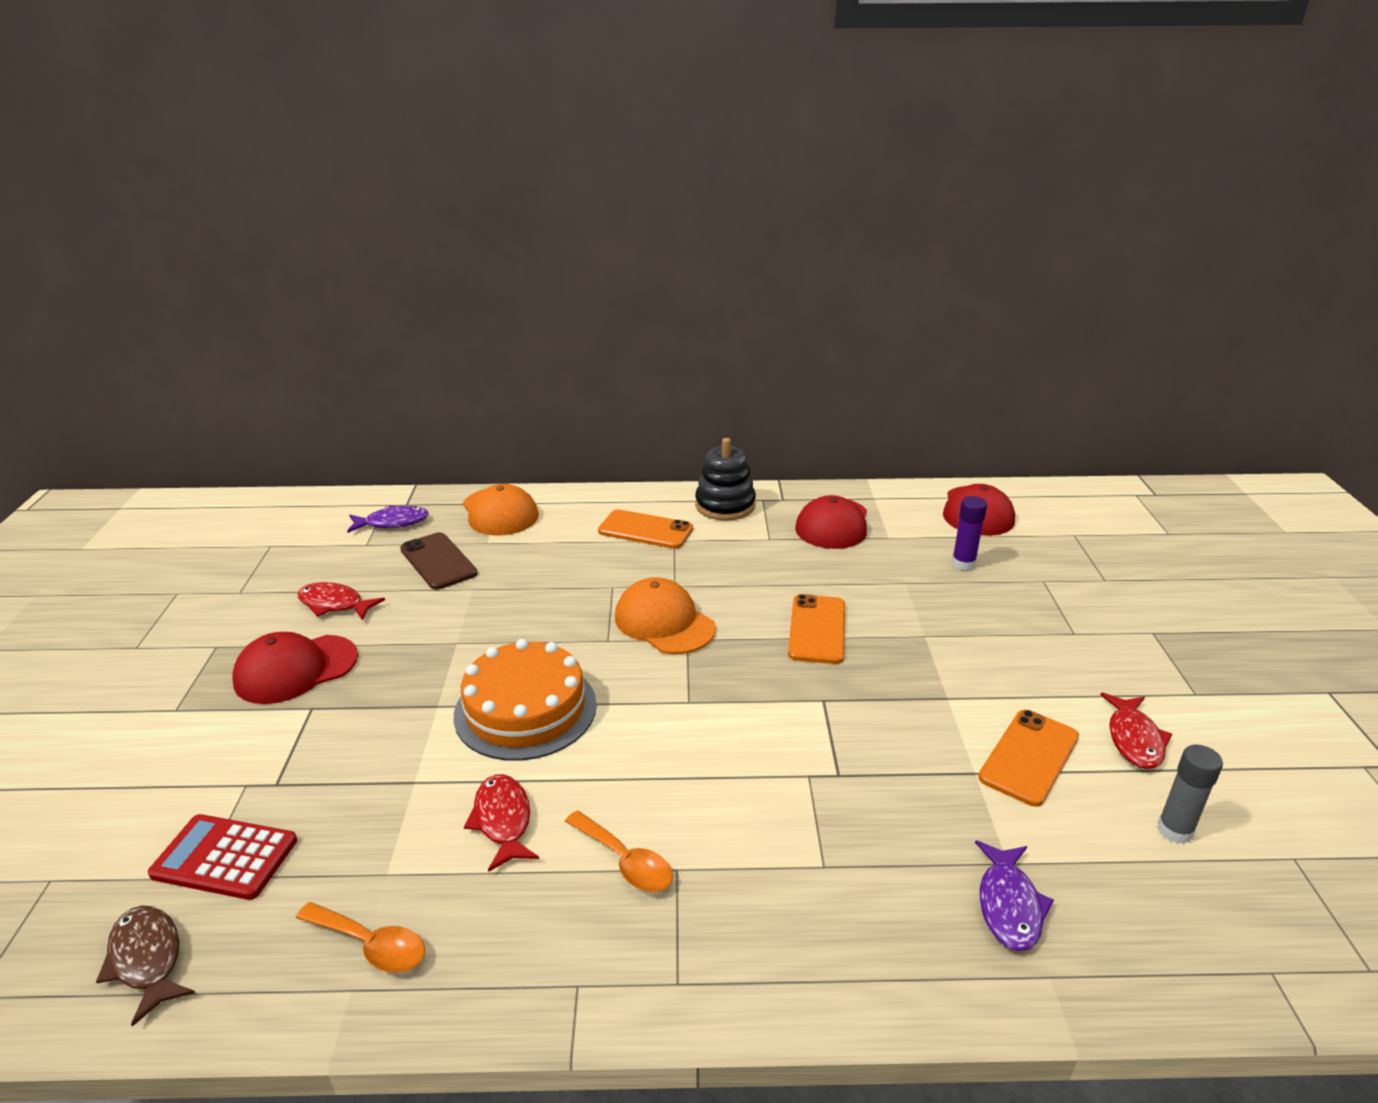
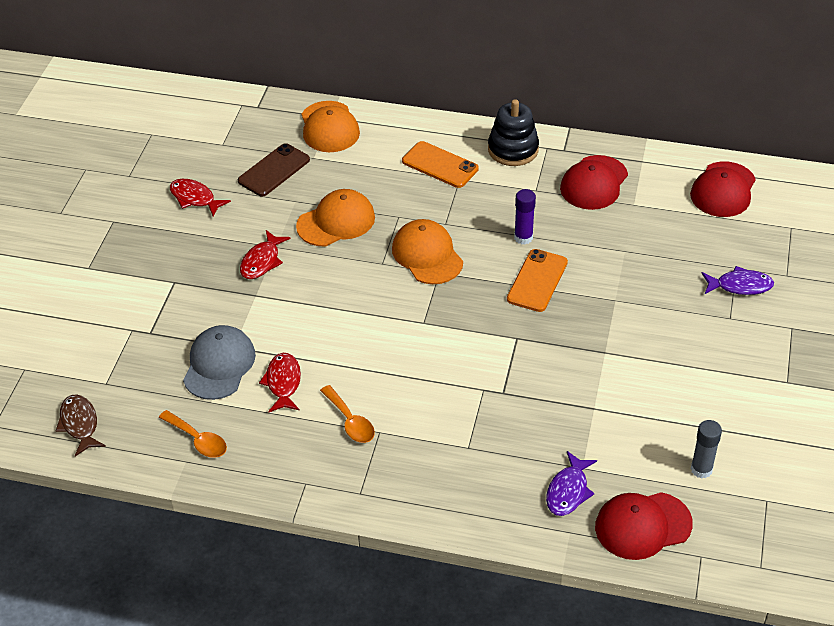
camera: 15 degrees right, 15 degrees up
red calculator [148,814,297,900] -> none
red cap [232,632,358,704] -> red cap moved to [595,492,693,560]
purple fish [347,505,429,533] -> purple fish moved to [701,266,774,295]
brown phone [400,532,478,590] -> brown phone turned 60 degrees clockwise [238,143,310,197]
orange cake [454,639,597,761] -> none
purple glue stick [952,496,987,570] -> purple glue stick moved to [514,189,536,245]
orange phone [978,710,1079,807] -> none
red fish [1100,692,1172,769] -> red fish moved to [240,230,291,279]
none -> grey cap [183,325,256,400]
none -> orange cap [296,189,375,246]

